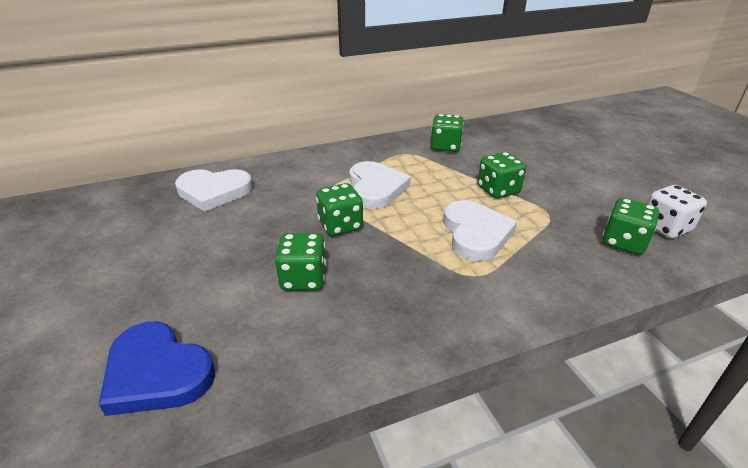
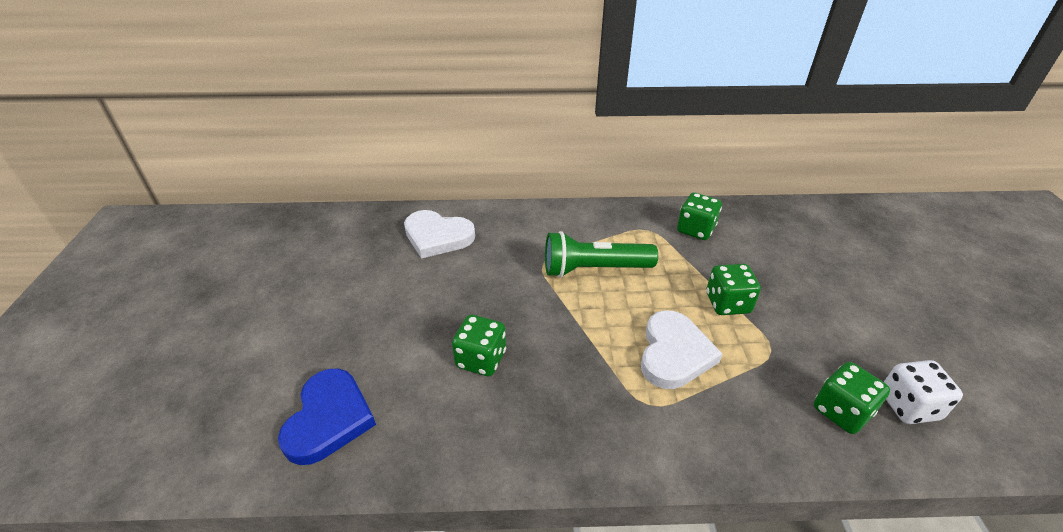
camera: 20 degrees right, 5 degrees up
blue heart [99,322,216,416] -> blue heart turned 135 degrees counterclockwise [278,368,376,465]
green dice [316,183,363,236] -> none
white heart [349,161,411,209] -> green flashlight [545,231,658,278]

